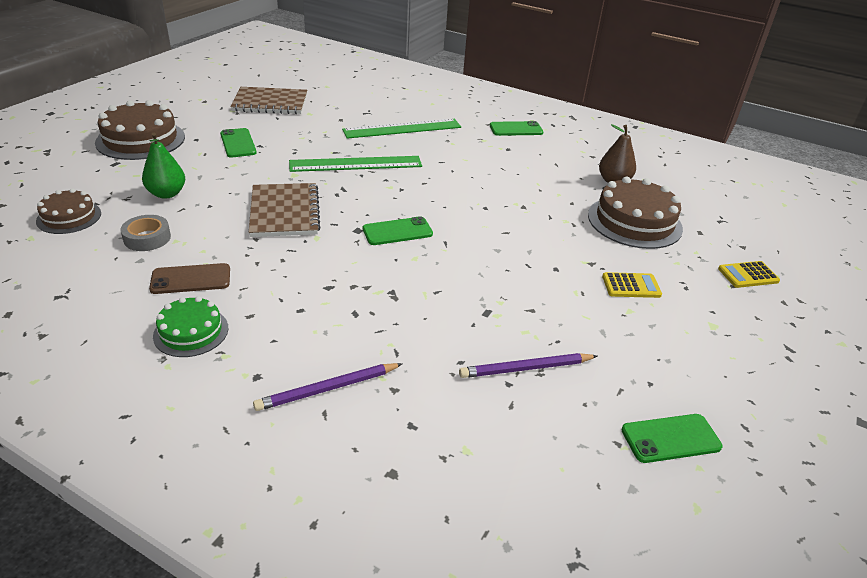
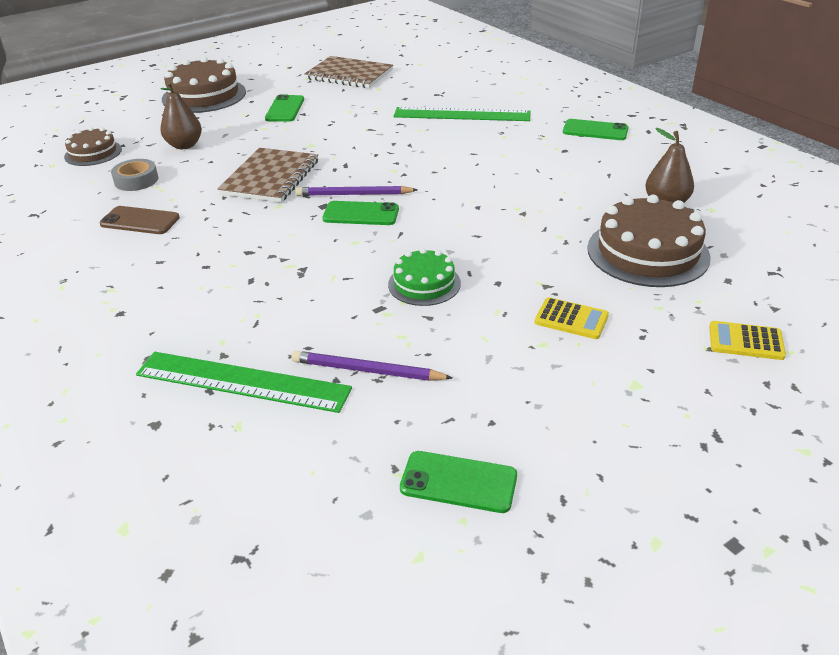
camera: 30 degrees right, 0 degrees up
green pear [142,133,185,199] -> brown pear [160,82,202,149]
green cake [153,296,228,357] -> green cake moved to [388,248,461,306]
purple pencil [253,363,403,411] -> purple pencil moved to [295,186,418,196]
green ruler [289,156,422,172] -> green ruler moved to [136,352,352,413]

